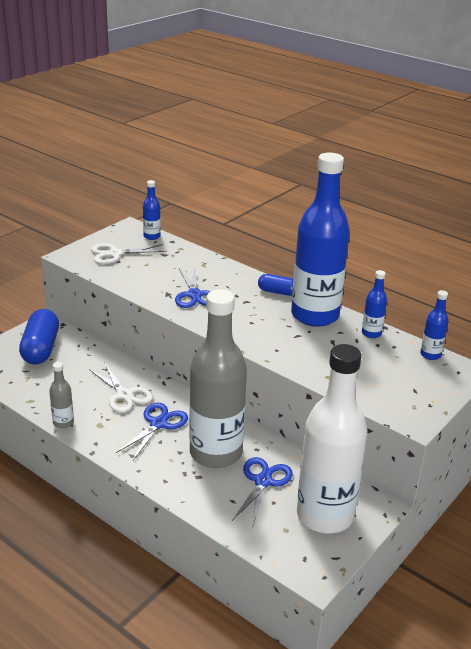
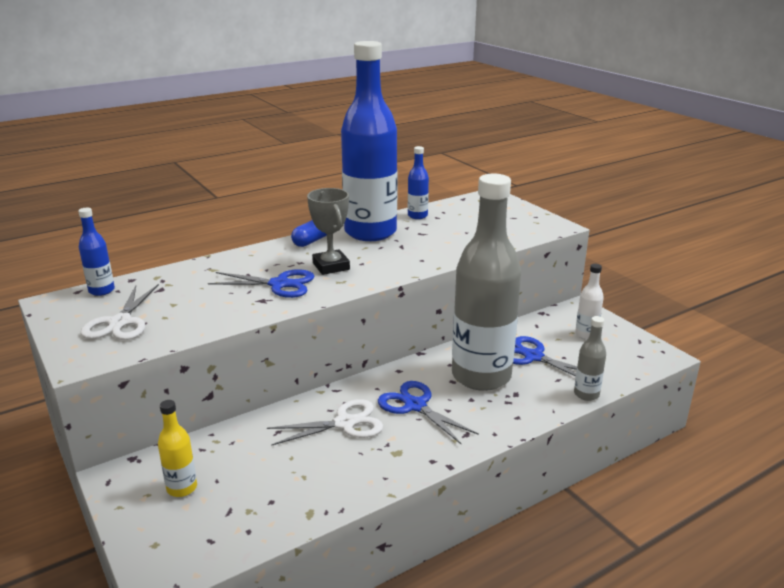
camera: 70 degrees left, 5 degrees down
blue capsule [19,309,59,364] -> yellow bottle [158,400,197,497]
grey bottle [49,362,74,428] -> grey bottle moved to [574,316,606,401]
white bottle [297,344,368,533] -> white bottle [575,264,604,340], size x0.41
blue bottle [420,290,448,360] -> none
none -> grey trophy [307,188,350,275]

